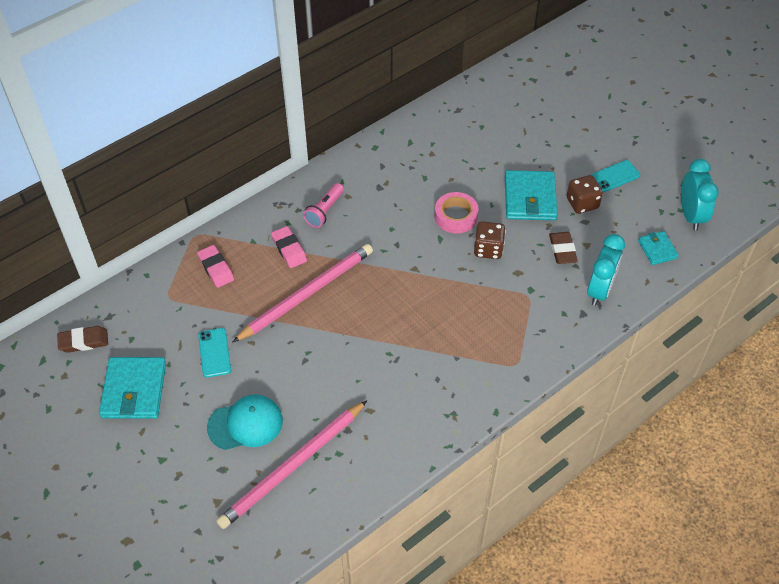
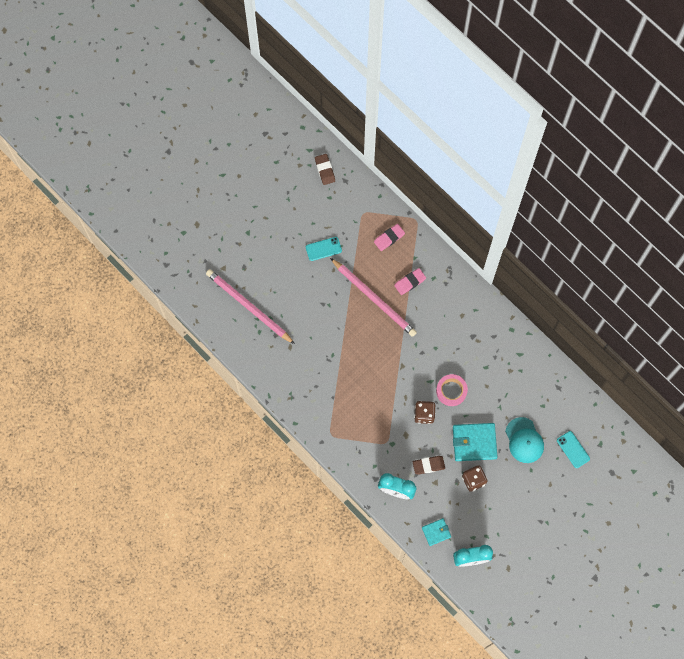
camera: 85 degrees right, 20 degrees up
turquoise wallet [99,357,166,419] -> none
turquoise cap [207,395,283,450] -> turquoise cap moved to [505,417,544,463]
pink flashlight [303,183,344,228] -> none
turquoise phone [591,160,640,192] -> turquoise phone moved to [557,431,590,468]

